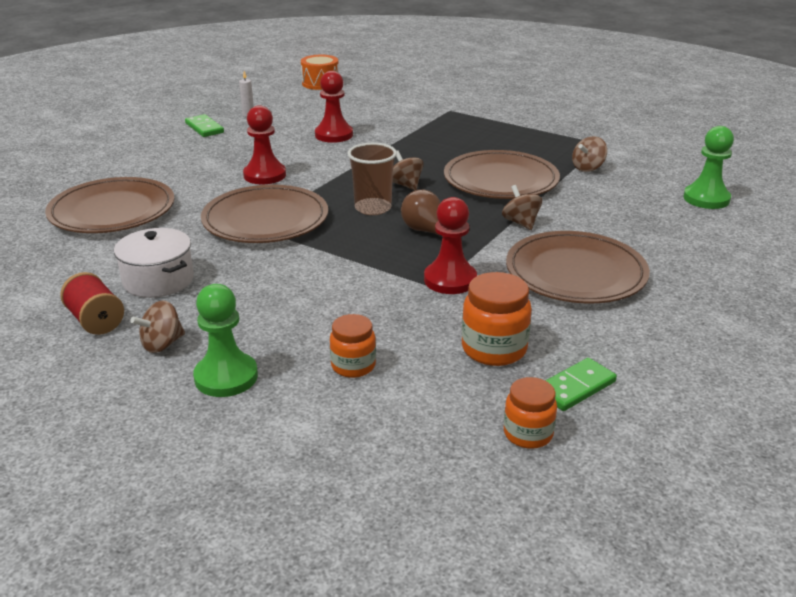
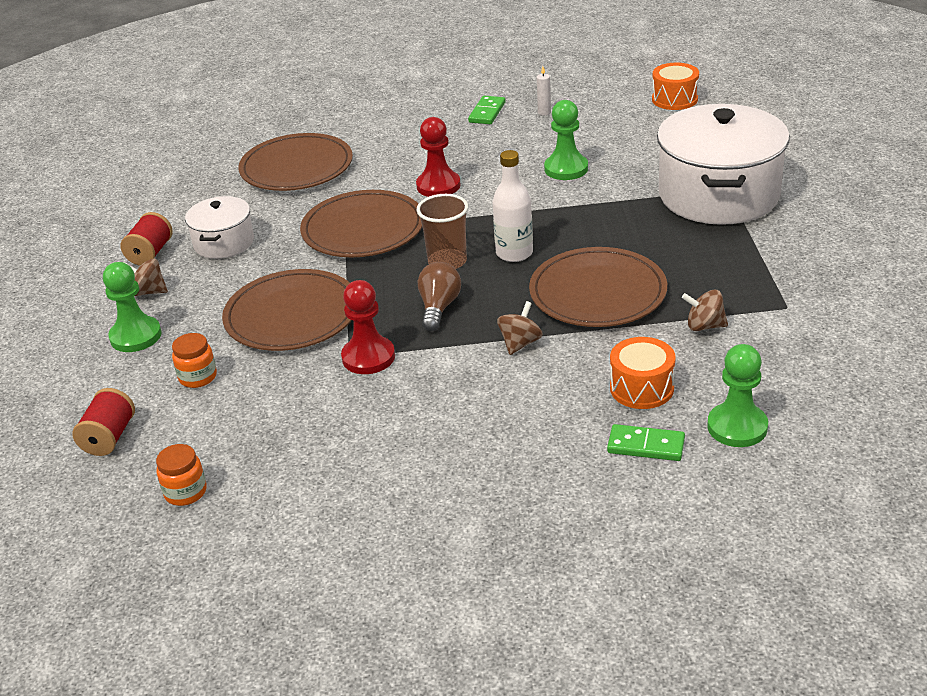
camera: 55 degrees right, 5 degrees up
red pawn [315,71,353,143] -> green pawn [544,100,588,180]
brown spinning top [392,150,424,191] -> white bottle [493,150,533,262]
orange jar [462,272,532,366] -> none
brown plate [506,231,650,303] -> brown plate moved to [222,269,352,351]
green domino [545,358,617,411] -> green domino moved to [607,424,685,461]
none -> red spool [72,388,135,456]
none -> orange drum [610,337,676,409]
none -> white pot [657,104,790,225]

